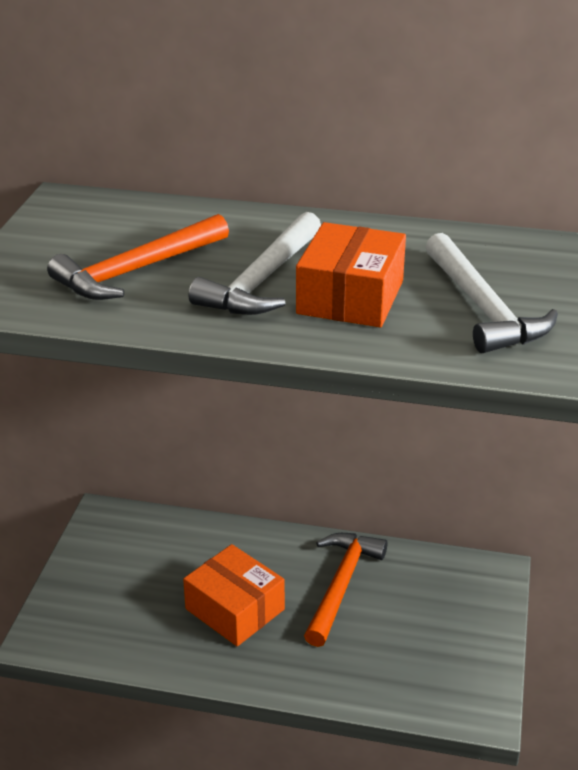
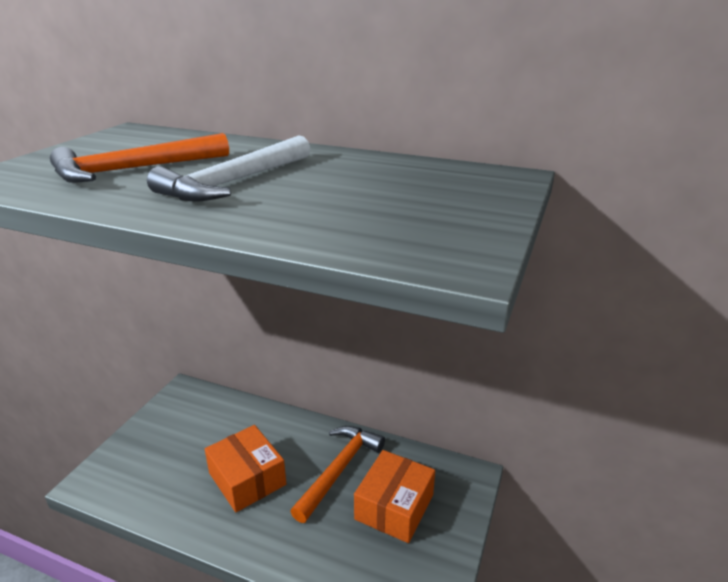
camera: 10 degrees right, 5 degrees down
orange box [296,222,406,327] -> orange box moved to [354,450,435,543]
white hammer [425,233,558,353] -> none

